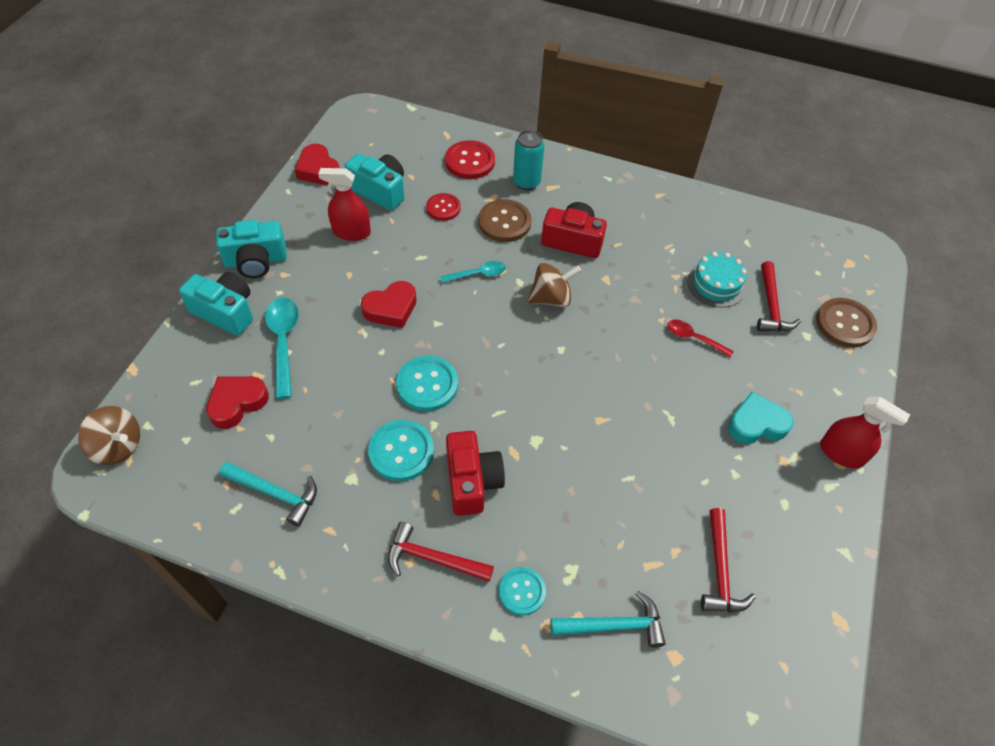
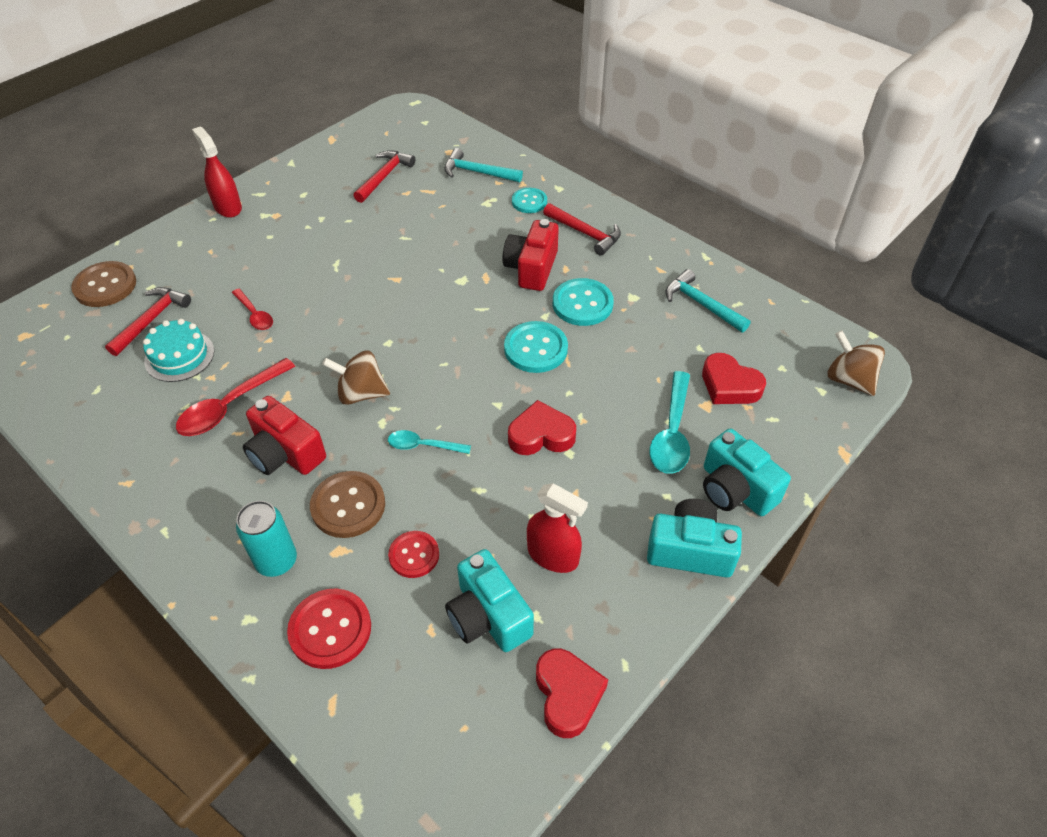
camera: 155 degrees left, 5 degrees down
red heart [206,376,269,429] -> red heart turned 60 degrees clockwise [702,353,766,404]
turquoise heart [728,392,794,444] -> none
none -> red spoon [176,358,295,436]

